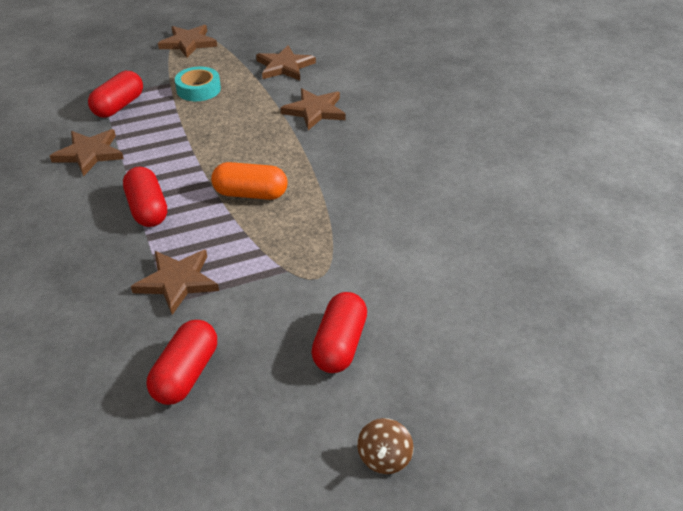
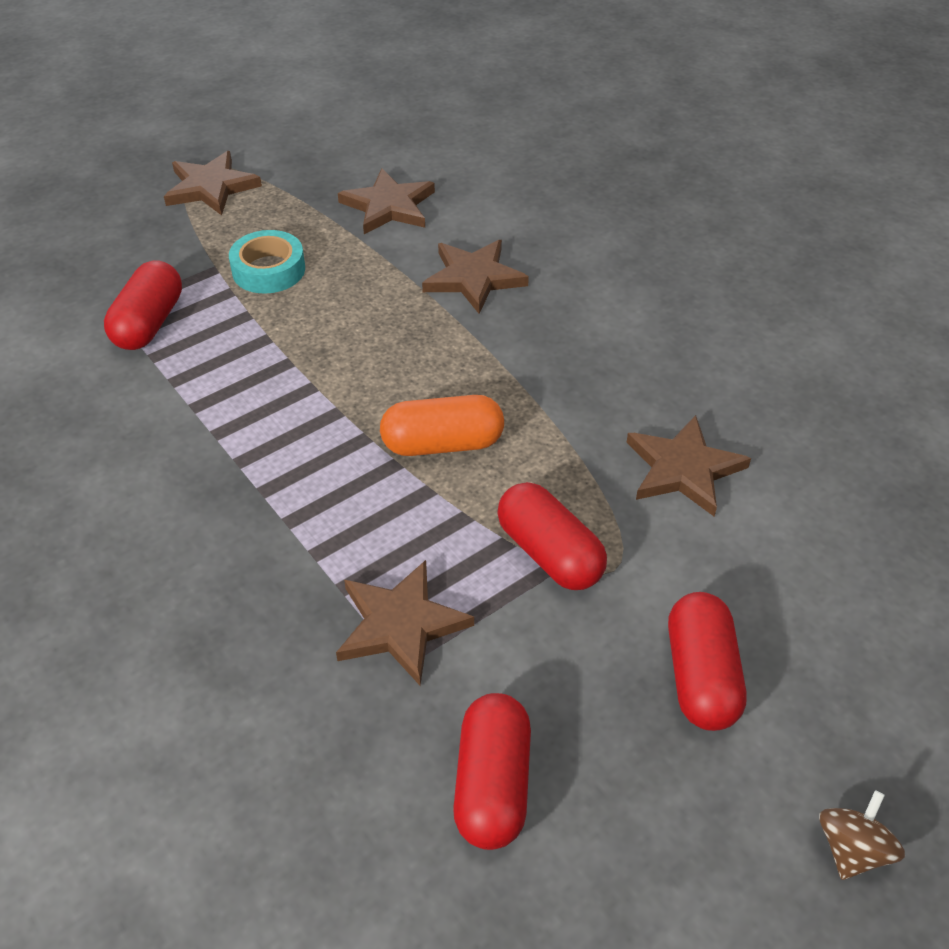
camera: 15 degrees left, 5 degrees up
brown star [50,129,124,177] -> brown star moved to [626,415,751,517]
red capsule [123,167,167,227] -> red capsule moved to [497,482,607,590]
brown spinning top [357,418,414,474] -> brown spinning top turned 150 degrees counterclockwise [819,790,905,880]

